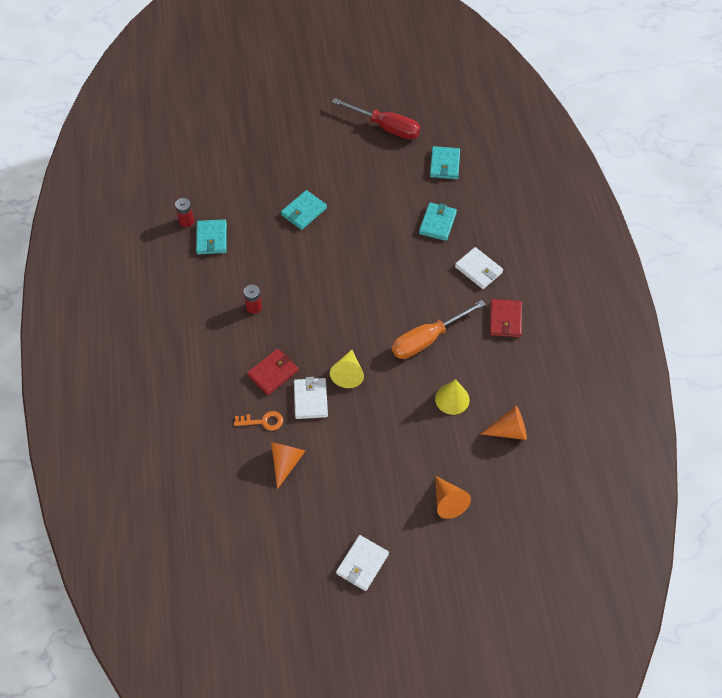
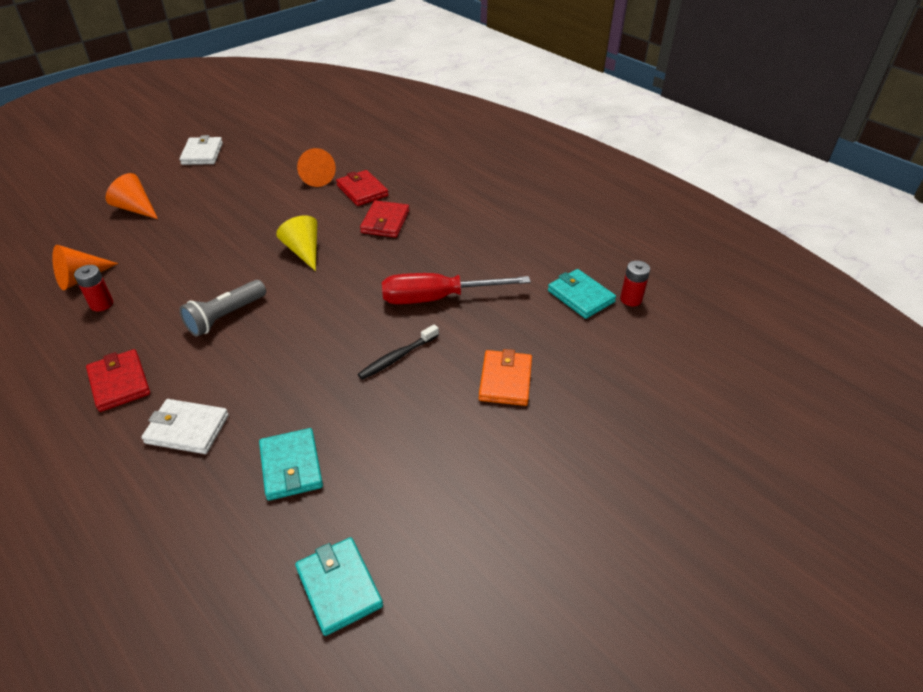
camera: 145 degrees right, 15 degrees down
orange key [234,411,283,431] -> red wallet [336,170,389,206]
red battery [244,285,262,314] -> red battery moved to [74,265,113,311]
turquoise wallet [281,190,327,230] -> orange wallet [479,349,532,406]
white wallet [294,377,328,419] -> none
red screwdriver [332,98,420,140] -> red screwdriver moved to [382,273,531,304]
orange screwdriver [392,300,486,359] -> grey flashlight [179,280,266,337]
yellow cone [435,379,470,415] -> none
none -> black toothbrush [358,324,439,380]

